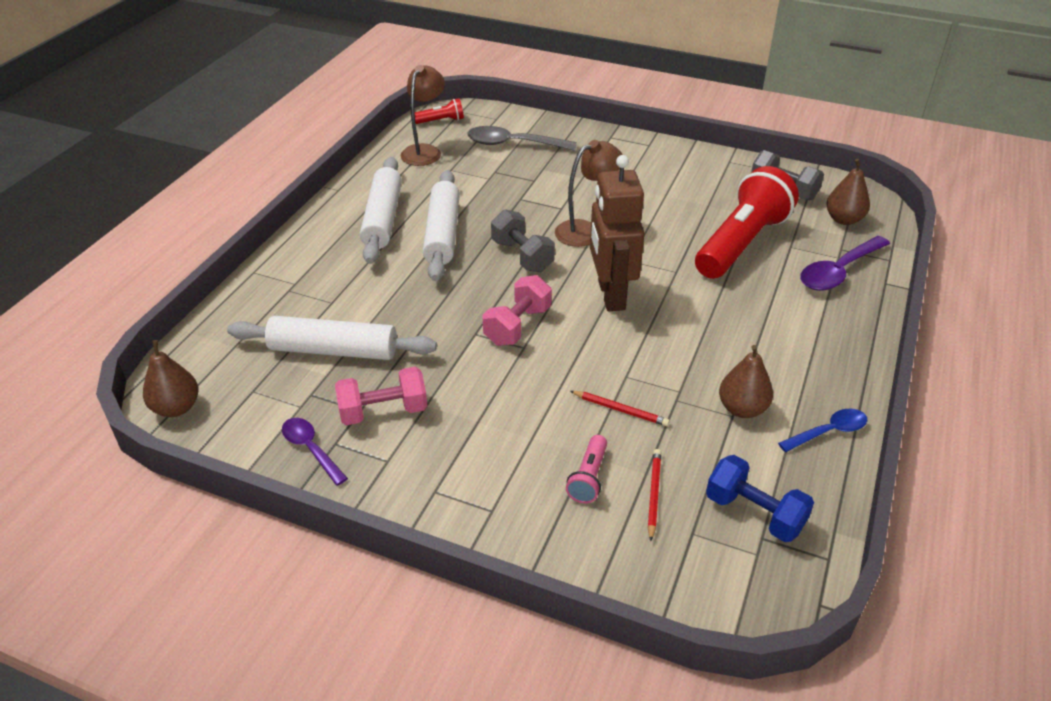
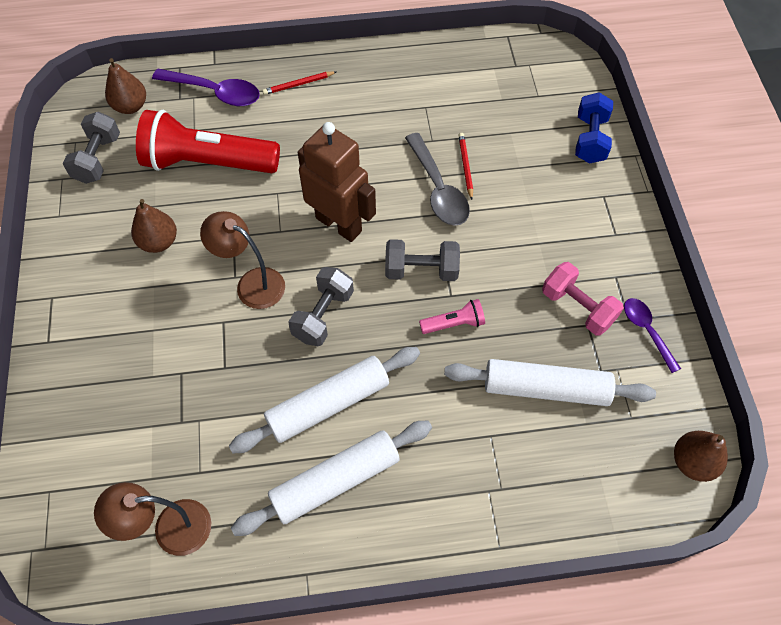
camera: 120 degrees left, 20 degrees up
white rolling pin [227,316,437,360] -> white rolling pin turned 60 degrees counterclockwise [444,359,656,406]
purple spoon [282,418,348,486] -> purple spoon turned 135 degrees clockwise [624,298,681,373]
red flashlight [415,98,464,124] -> none
grey spoon [467,126,577,151] -> grey spoon moved to [405,133,470,226]
pink dumbbell [482,275,552,346] -> grey dumbbell [385,239,460,281]
pink flashlight [566,435,607,503] -> pink flashlight moved to [419,299,485,334]
brown robot [590,155,645,311] -> brown robot turned 105 degrees counterclockwise [298,122,376,242]
red pencil [648,449,661,541] -> red pencil moved to [262,71,336,95]
blue dumbbell [706,455,814,542] -> blue dumbbell moved to [575,92,613,164]
brown pear [719,345,773,418] -> brown pear moved to [131,199,177,253]
blue spoon [778,409,867,452] -> none

